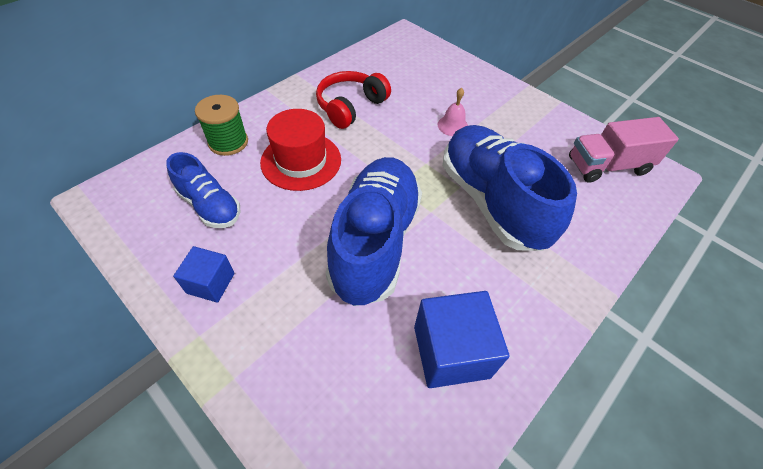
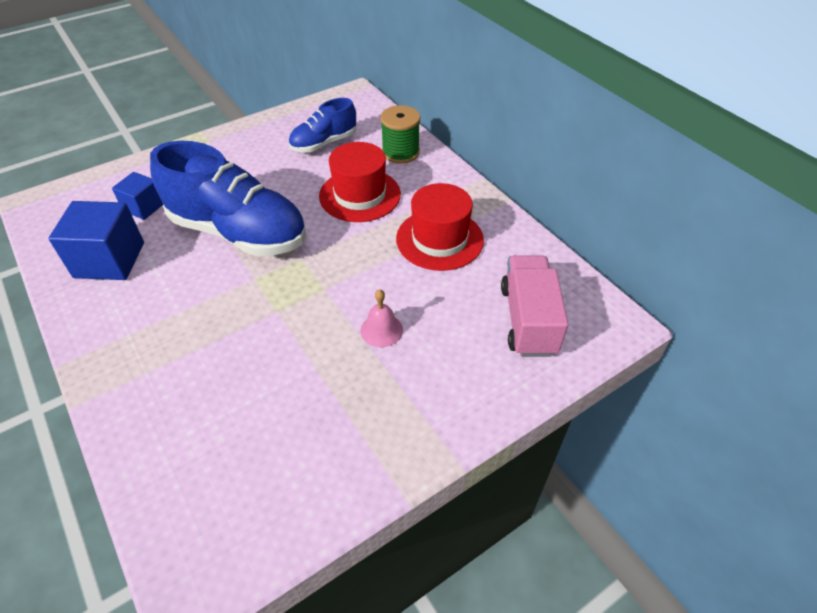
camera: 105 degrees right, 5 degrees down
blue cube [173,246,235,303] -> blue cube moved to [112,172,163,220]
red headphones [316,71,391,129] -> red hat [396,183,484,271]
blue shoe [442,125,577,251] -> none
pink truck [569,117,679,183] -> pink truck moved to [501,255,568,357]

